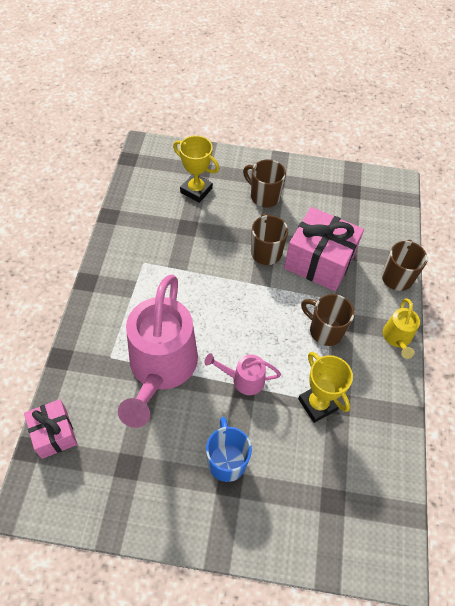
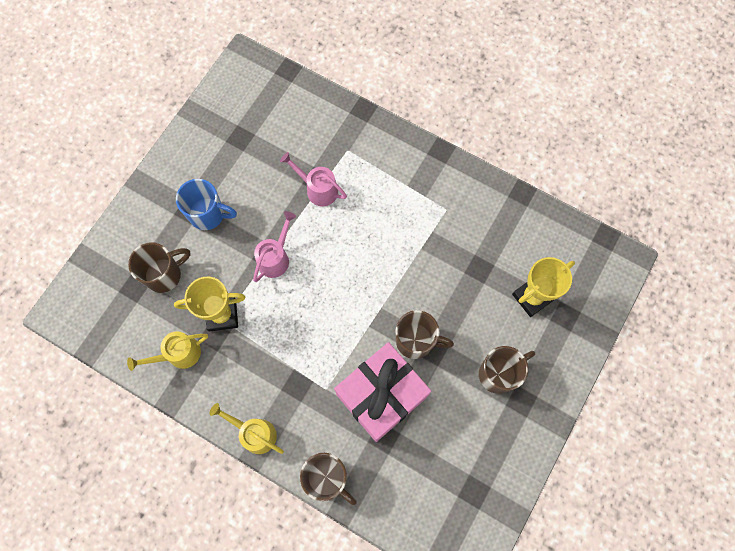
camera: 115 degrees right, 15 degrees up
pink gift [24,399,77,459] -> none
pink watering can [118,275,198,428] -> pink watering can [280,152,347,206], size x0.45
brown mug [301,294,354,346] -> brown mug moved to [128,242,191,293]
none -> yellow watering can [127,331,208,371]

